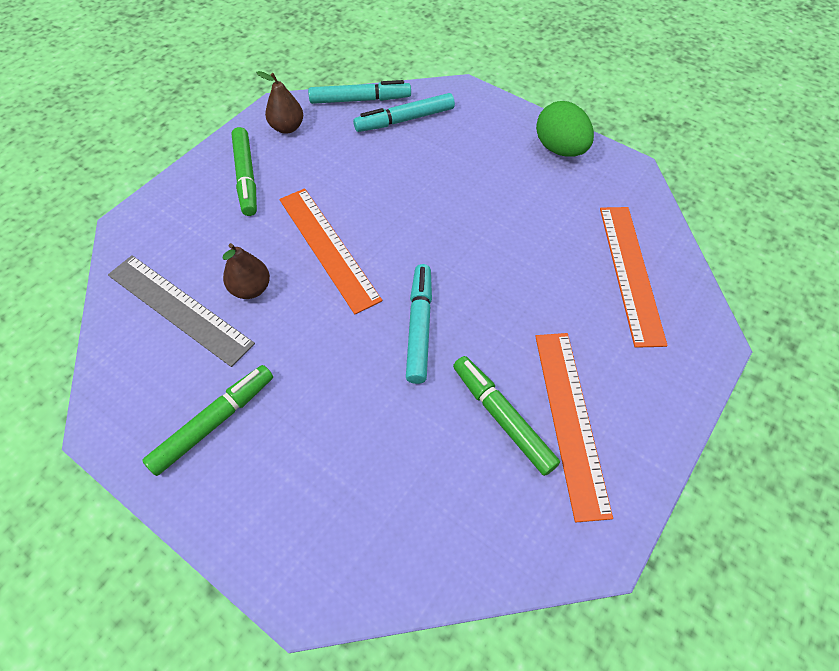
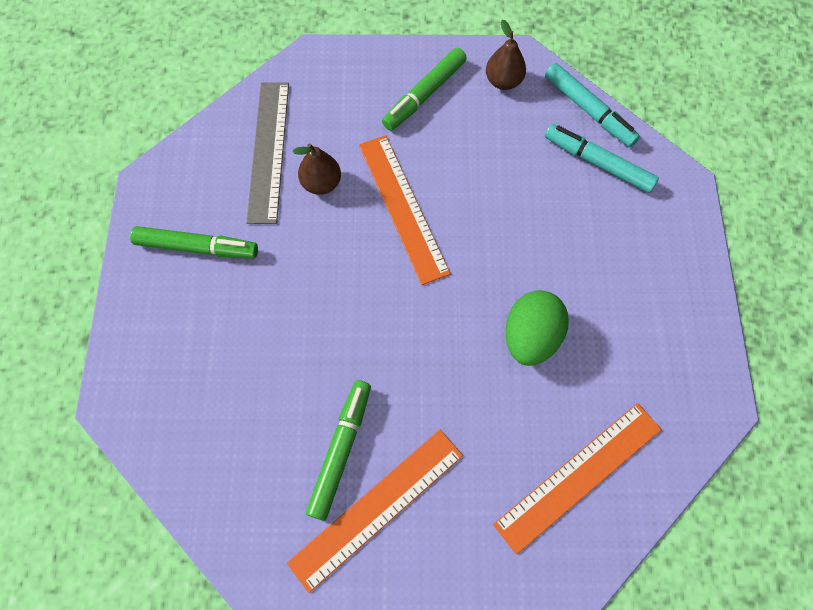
camera: 55 degrees right, 10 degrees up
orange ruler [279,189,382,314] -> orange ruler turned 45 degrees counterclockwise [359,135,451,285]
turquoise marker [406,264,432,384] -> none
green egg [536,101,594,157] -> green egg moved to [506,290,569,366]

